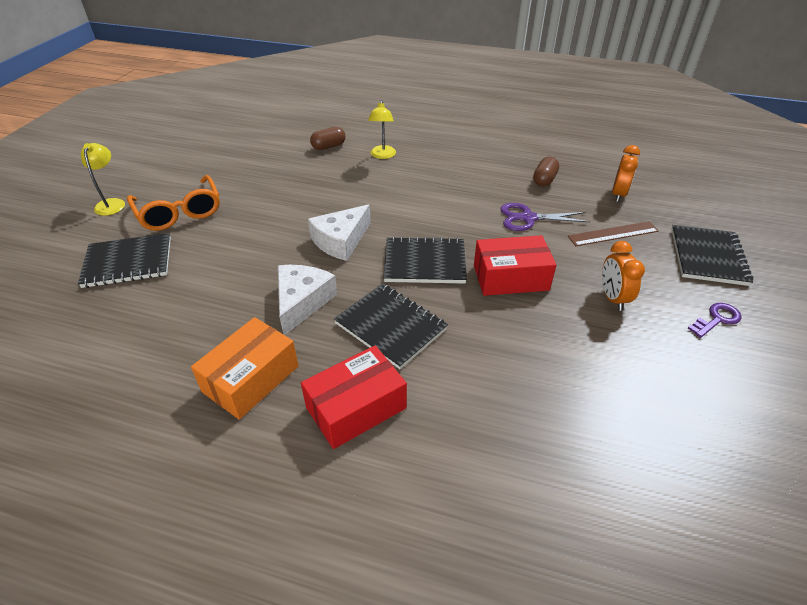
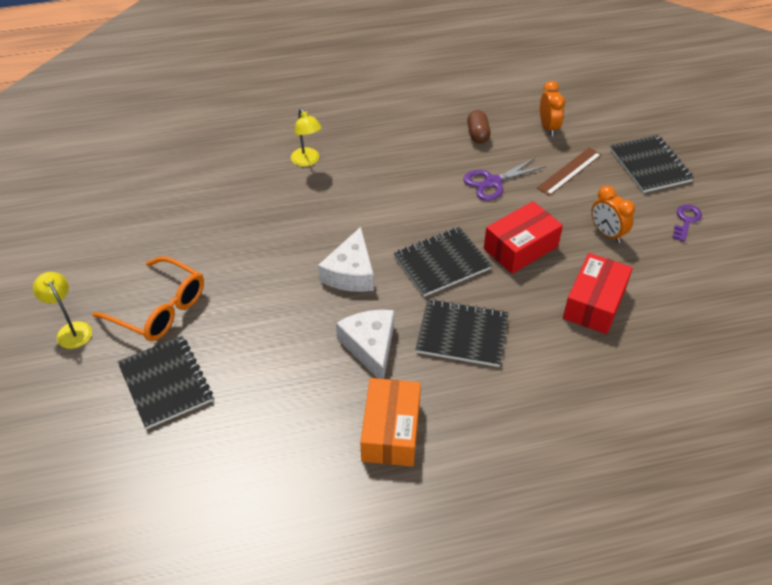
camera: 30 degrees left, 5 degrees up
black notebook [78,233,171,288] -> black notebook turned 75 degrees counterclockwise [117,336,213,429]
red box [301,346,407,449] -> red box moved to [563,253,633,334]
brown capsule [310,127,345,150] -> none

